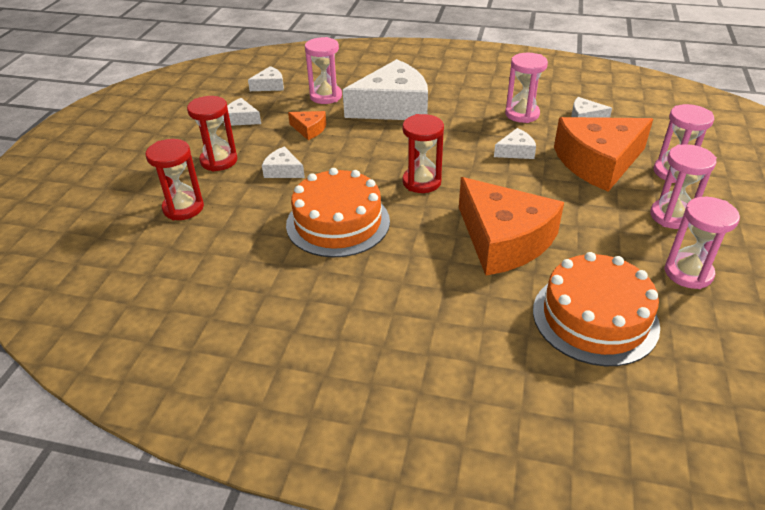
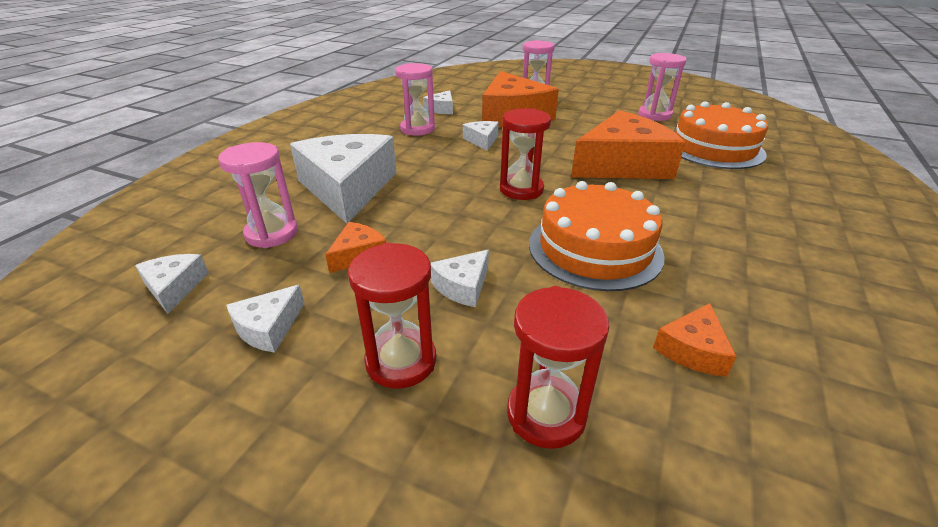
camera: 80 degrees left, 5 degrees down
pink hourglass [650,144,717,229] -> none
none -> orange cheese [653,303,737,377]

